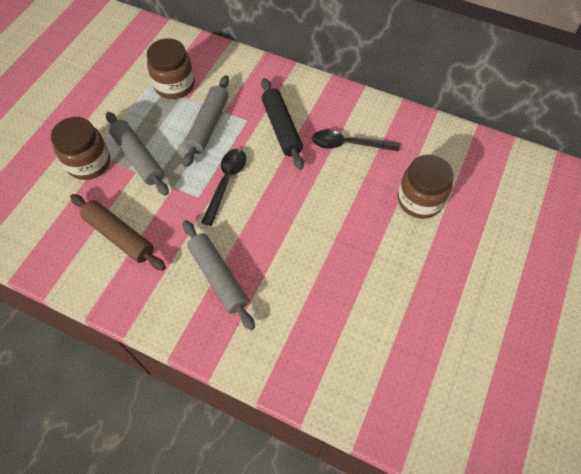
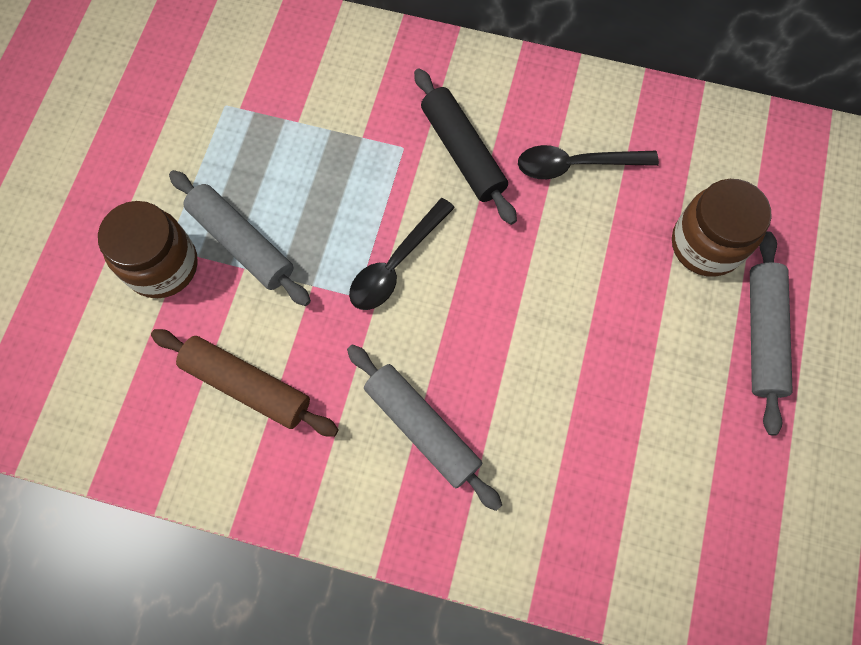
camera: 10 degrees left, 10 degrees up
brown jar [147,38,195,99] -> none
grey rolling pin [183,75,229,167] -> grey rolling pin moved to [750,231,793,436]
black spoon [201,149,246,226] -> black spoon turned 150 degrees counterclockwise [349,198,455,310]

